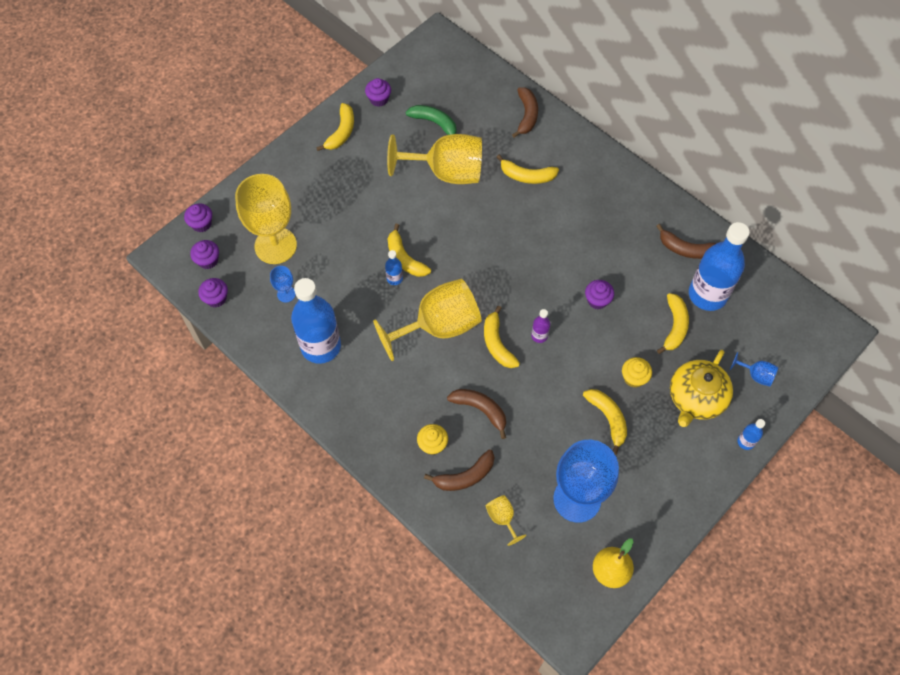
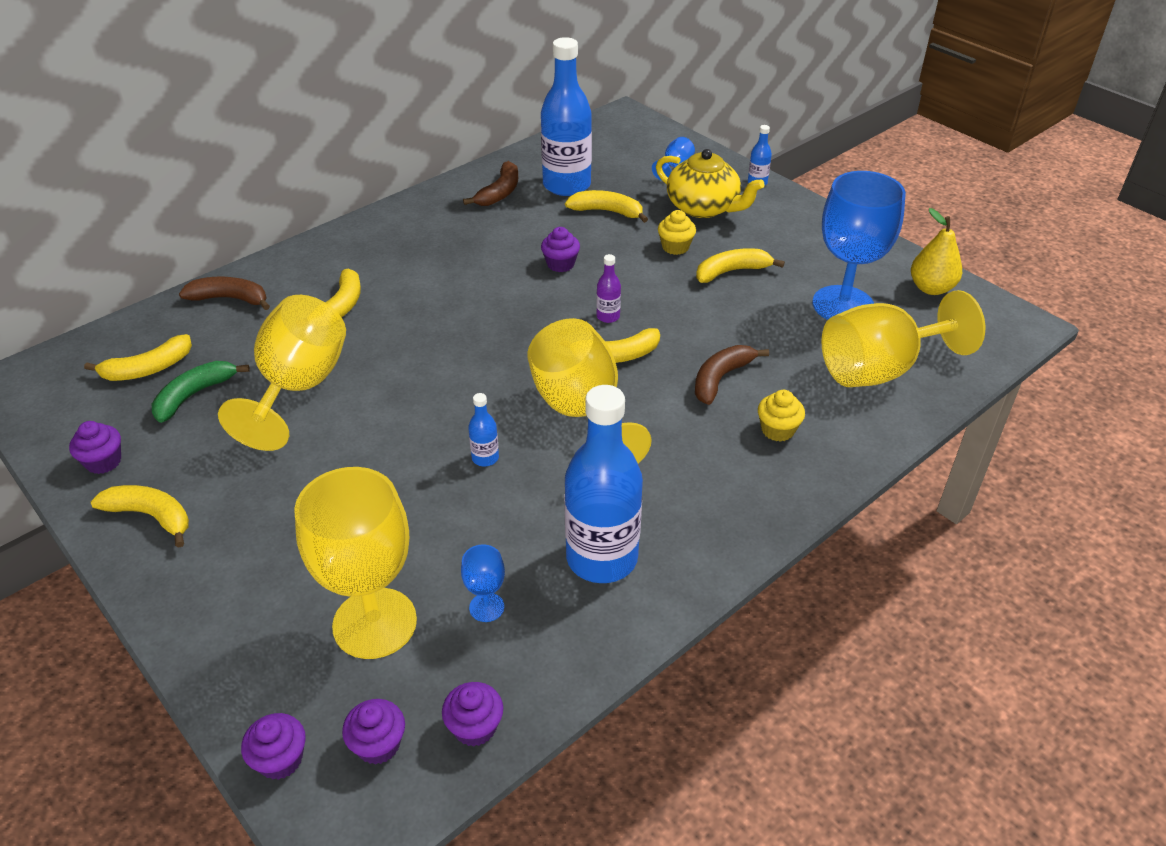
camera: 85 degrees left, 20 degrees down
yellow banana [388,224,431,277] -> yellow banana moved to [84,334,192,381]
brown banana [424,450,494,491] -> none
yellow goblet [486,495,526,546] -> yellow goblet [821,290,985,387], size x2.34

